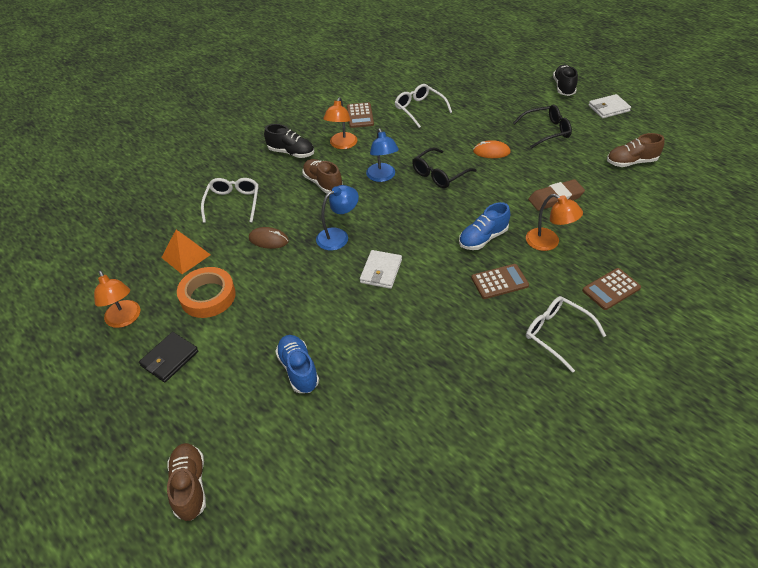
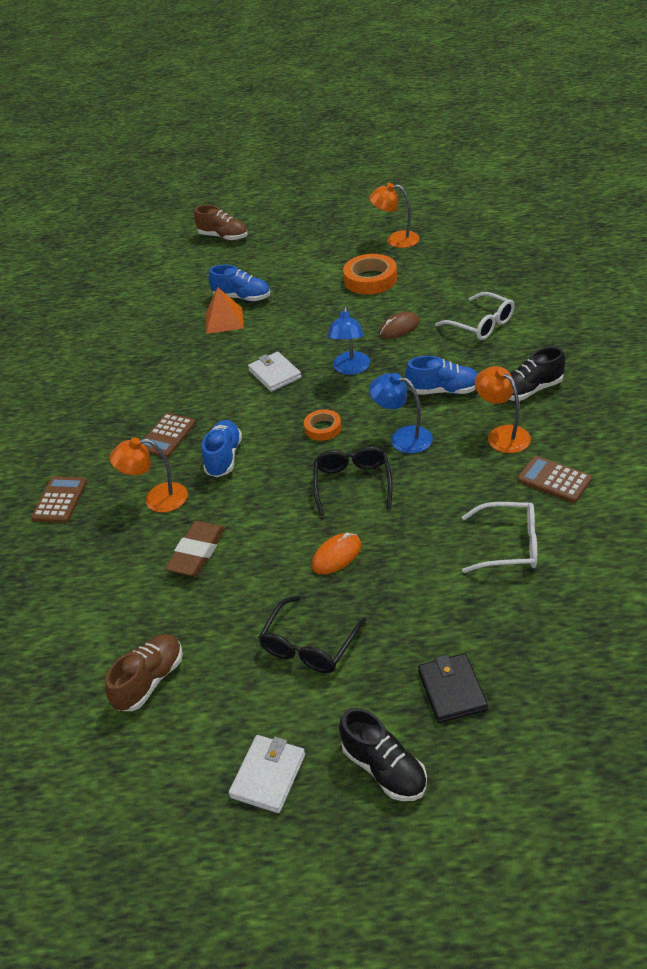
camera: 135 degrees right, 5 degrees down
black wallet [139,332,198,383] -> black wallet moved to [418,653,488,723]
orange pyramid [161,230,211,274] -> orange pyramid moved to [206,287,244,334]
brown shoe [302,159,343,193] -> blue shoe [405,356,478,394]
white glasses [526,296,606,373] -> none
none -> orange tape [304,409,341,441]

